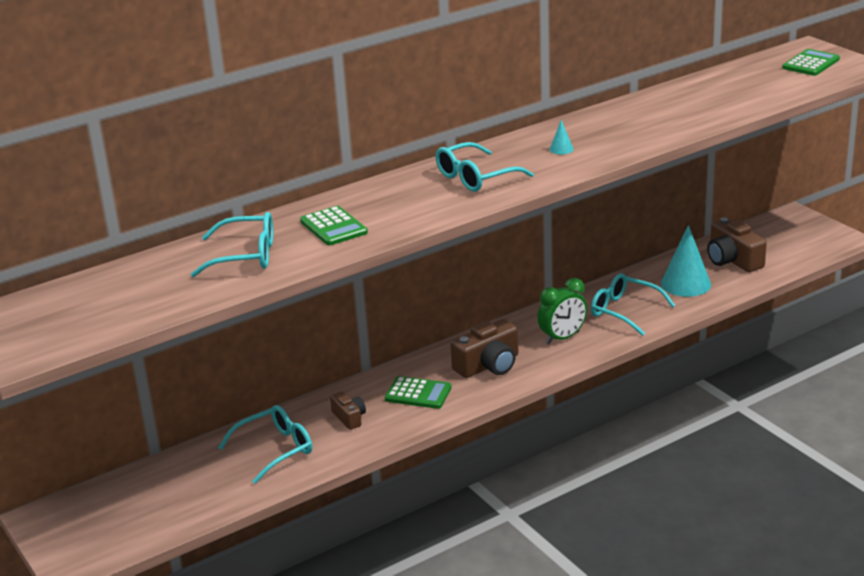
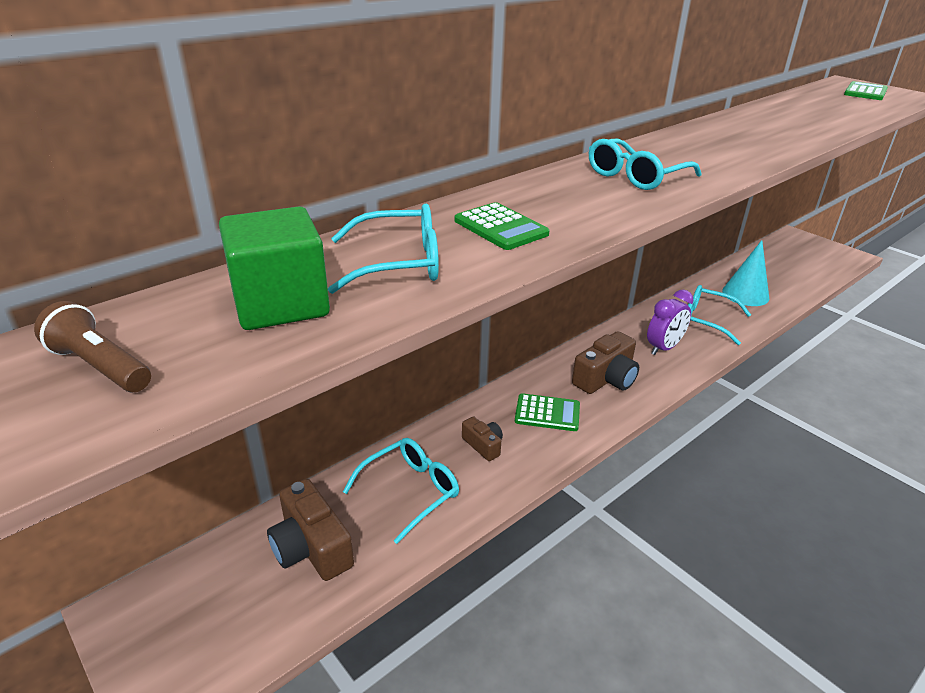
camera: 10 degrees left, 5 degrees up
green clock [537,278,587,344] -> purple clock [647,290,693,355]
turquoise cone [550,120,574,155] -> none
brown camera [707,217,767,272] -> brown camera moved to [267,479,354,581]
none -> brown flashlight [34,301,151,392]
none -> green cube [219,206,330,330]

